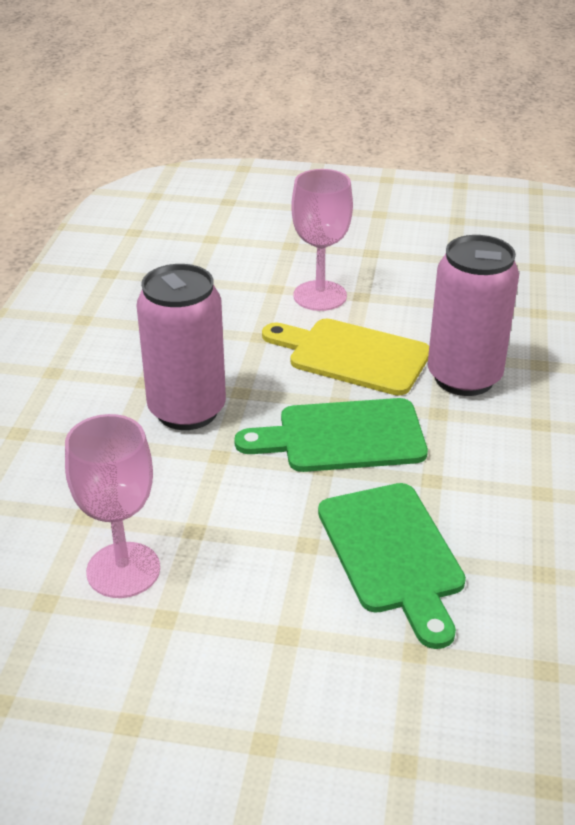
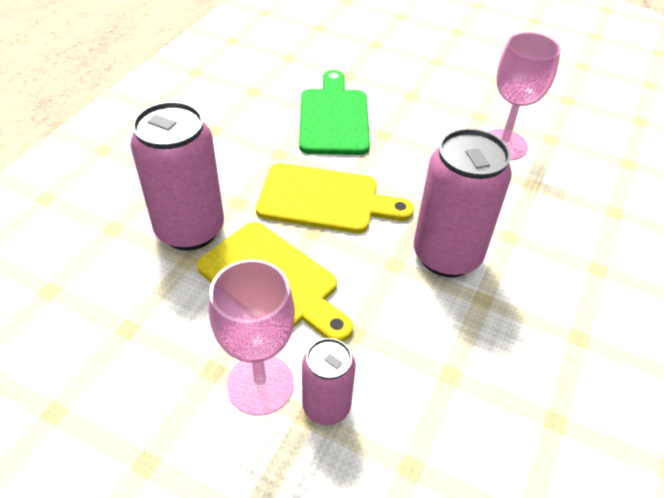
camera: 165 degrees left, 10 degrees up
green cutting board [234,398,428,472] -> yellow cutting board [256,163,414,233]
none -> pink can [302,338,356,425]

